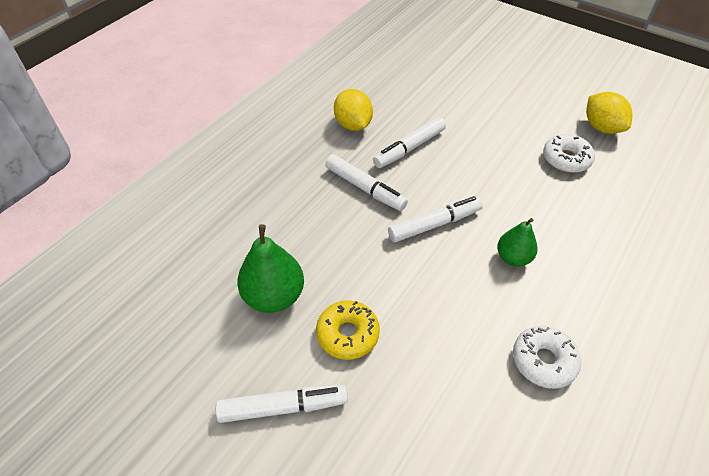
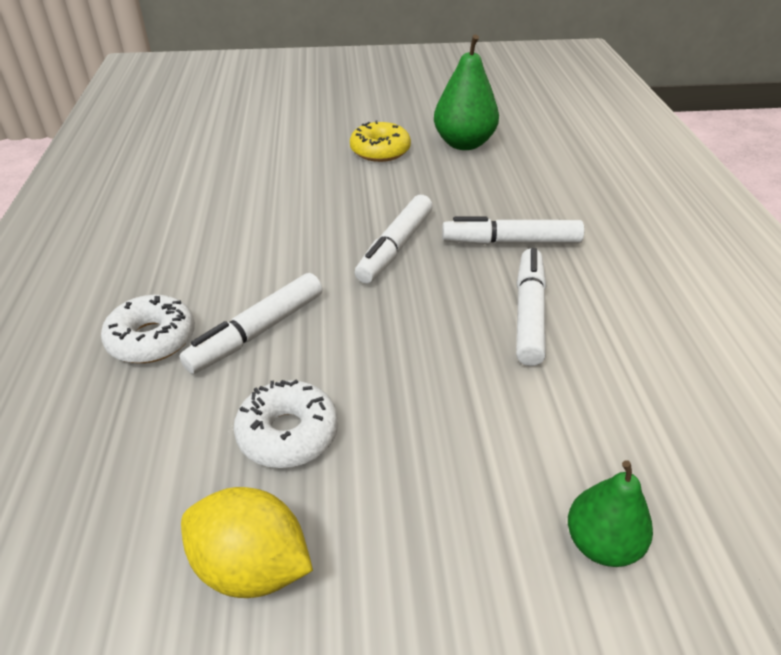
camera: 140 degrees right, 10 degrees down
white marker [216,385,348,423] -> white marker moved to [179,273,322,374]
yellow lemon [334,89,373,131] -> none
green pear [497,218,537,267] -> green pear moved to [568,460,653,567]
white donut [513,326,581,389] -> white donut moved to [101,295,195,363]

